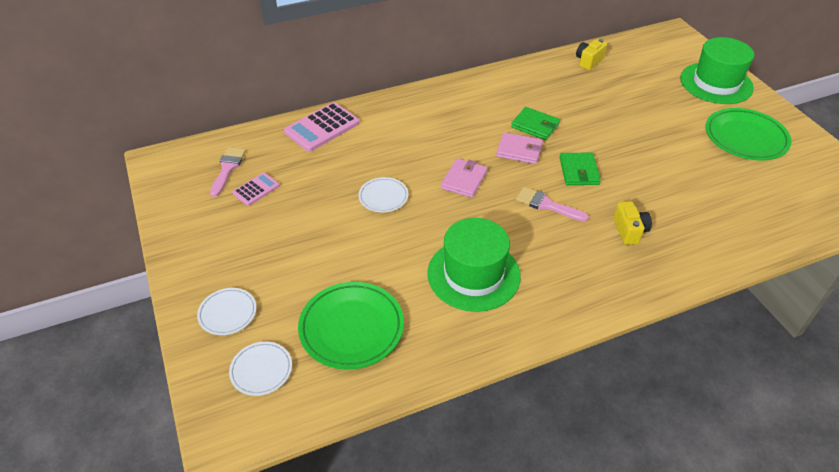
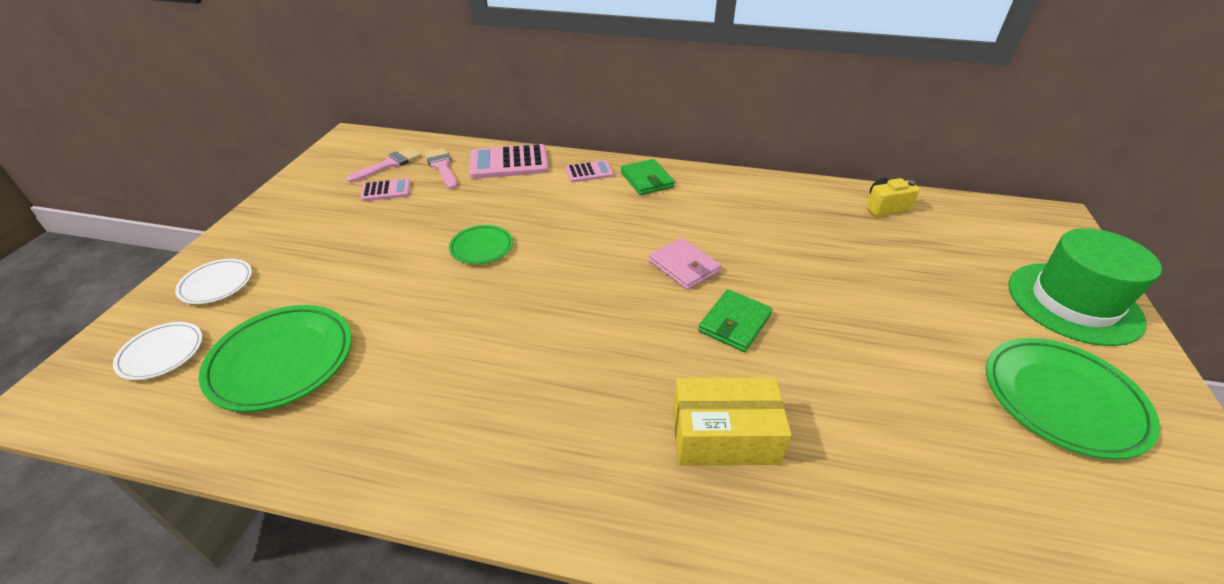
camera: 35 degrees right, 5 degrees down
white plate [358,177,408,212] -> green plate [449,225,513,264]
green hat [427,218,521,312] -> none
pink wallet [441,158,488,198] -> none
green wallet [511,107,560,140] -> green wallet moved to [621,159,675,195]
pink brush [516,187,589,222] -> pink brush moved to [424,148,458,189]
yellow camera [614,201,652,245] -> yellow box [673,378,791,465]
none -> pink calculator [566,160,614,182]

